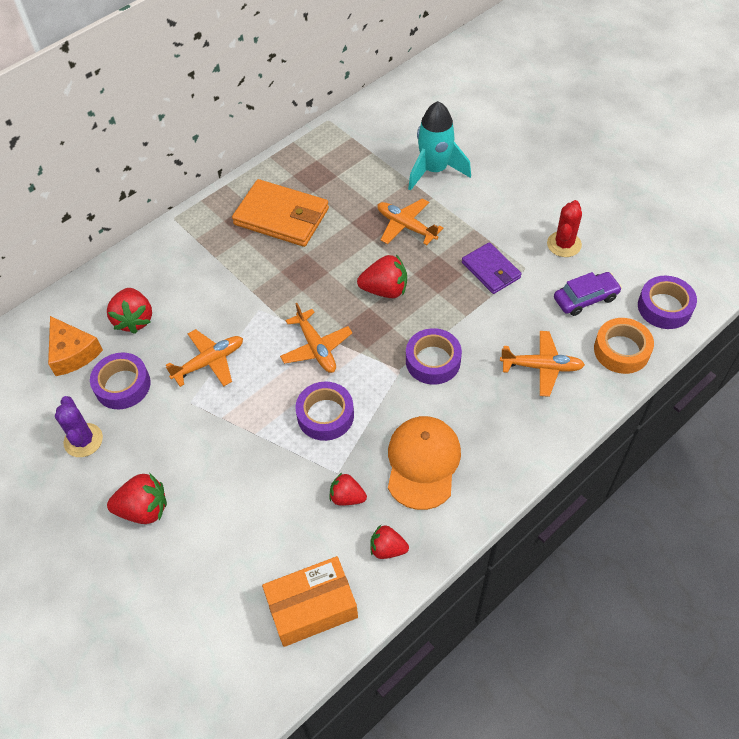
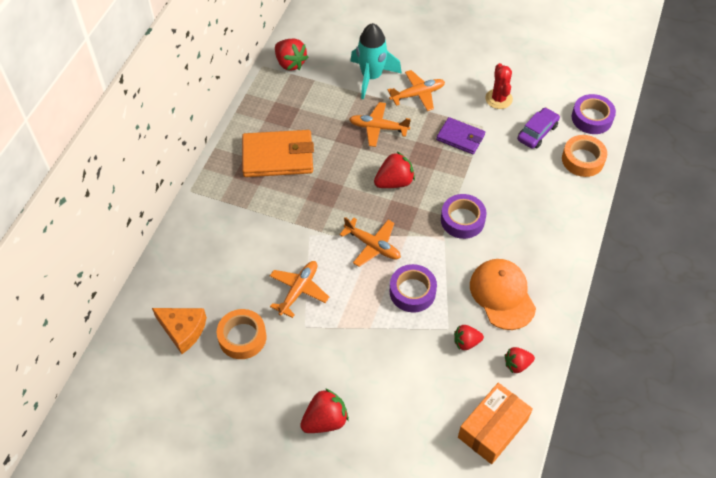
camera: 30 degrees left, 0 degrees up
purple cactus [55,396,103,457] -> none
purple tape [90,353,150,409] -> orange tape [217,309,267,359]
red strawberry [107,288,152,334] -> red strawberry moved to [275,39,308,71]
orange plane [500,331,585,397] -> orange plane moved to [388,70,445,111]

